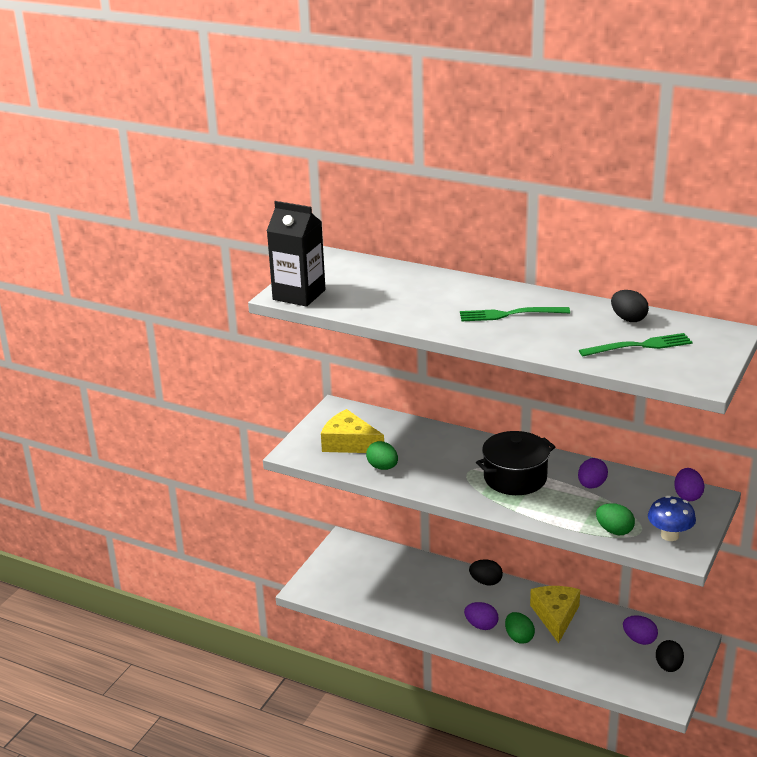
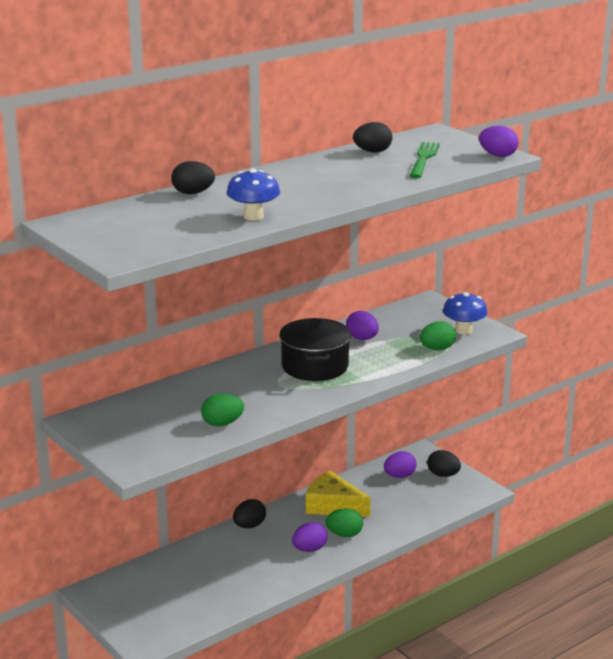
camera: 65 degrees left, 5 degrees down
black carton [267,201,326,307] -> none
yellow cheese [321,409,384,453] -> none
green fork [460,307,570,321] -> none
purple egg [674,468,705,501] -> purple egg moved to [479,126,519,157]
none -> black egg [171,161,215,194]
none -> blue mushroom [226,169,280,221]

